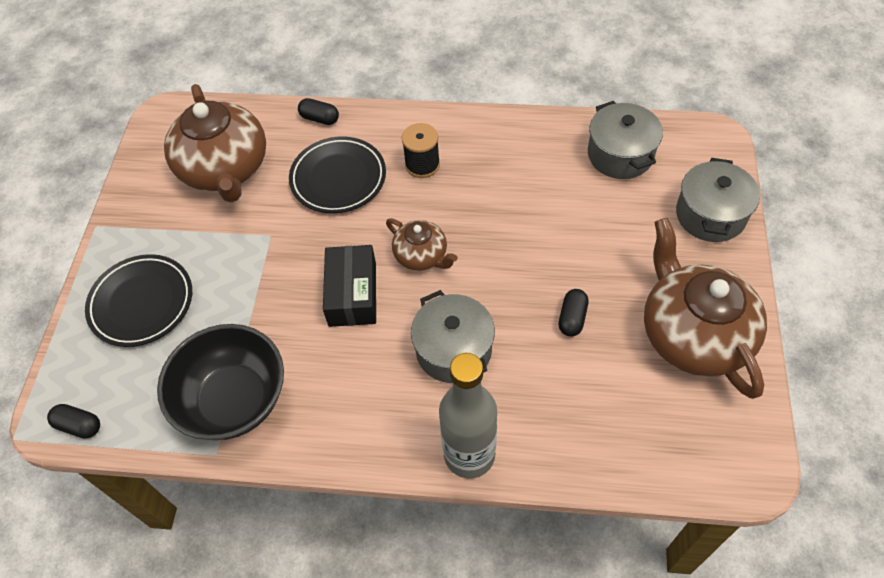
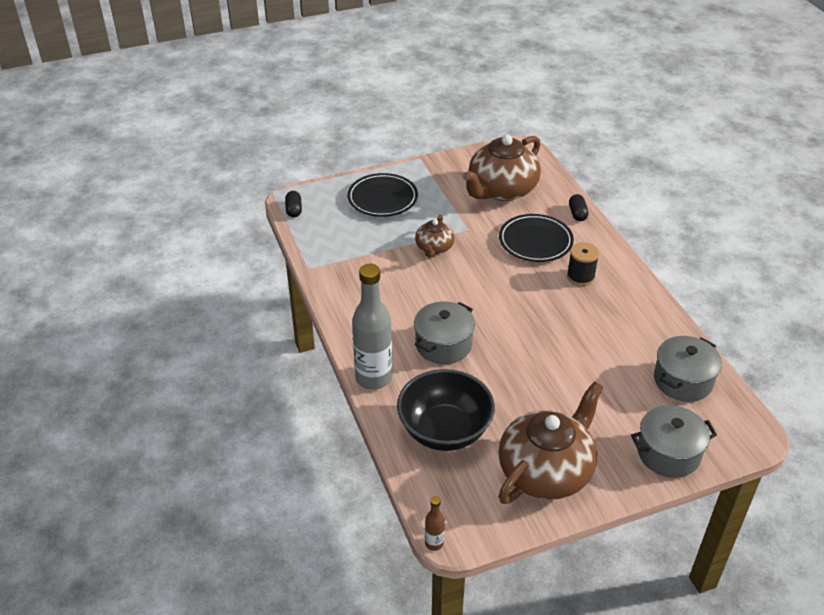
camera: 60 degrees right, 15 degrees down
black bowl [157,324,284,440] -> black bowl moved to [397,369,495,451]
black box [323,245,376,327] -> none
brown teapot [386,218,458,271] -> brown teapot moved to [415,215,455,258]
black capsule [559,289,588,336] -> none
none -> brown bottle [425,496,445,551]

